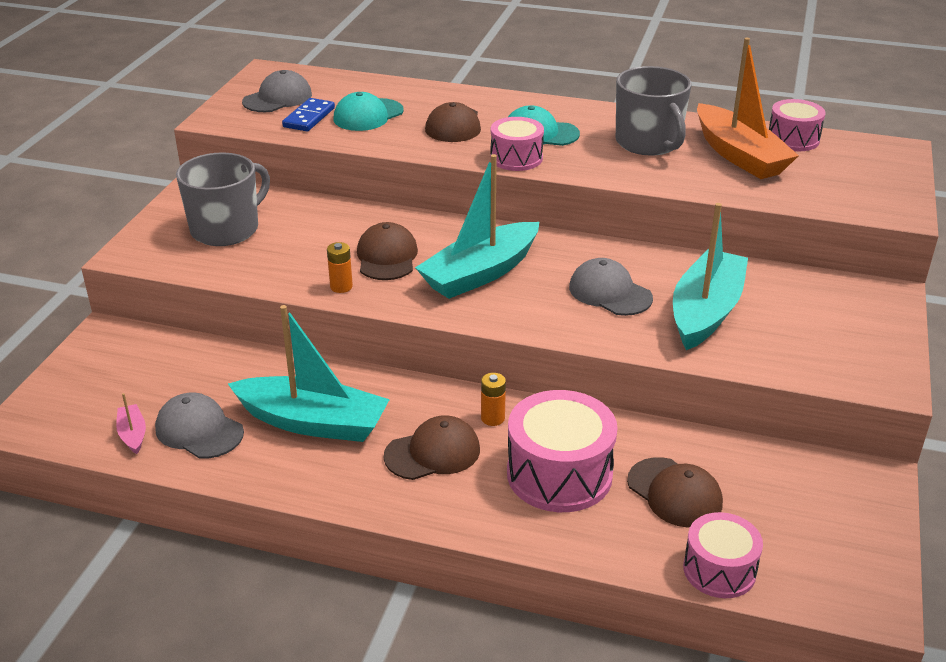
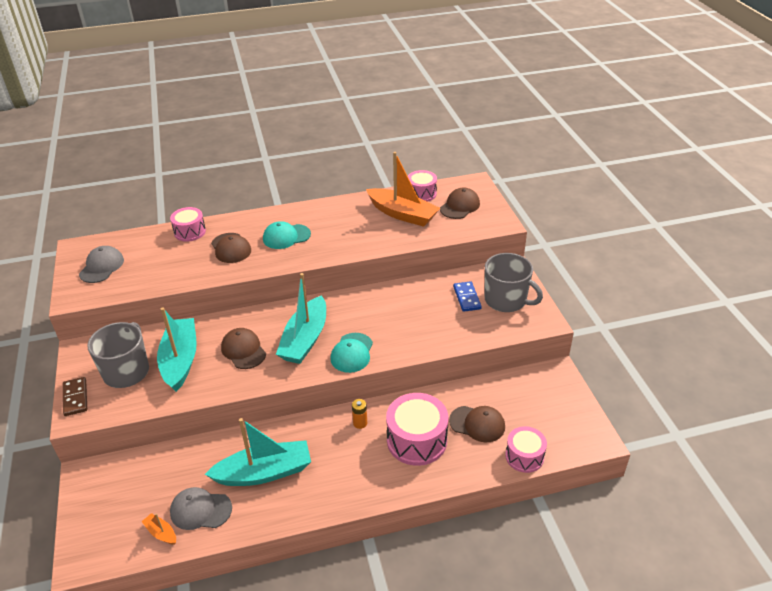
camera: 30 degrees left, 5 degrees up
pink boat [116,393,146,454] -> orange boat [142,513,176,545]
blue domino [282,98,335,131] -> blue domino moved to [453,281,482,312]
orange battery [327,242,353,293] -> none
turquoise cap [333,92,404,131] -> turquoise cap moved to [330,333,373,373]
brown cap [384,415,480,480] -> brown cap moved to [440,188,480,219]
pink drum [490,117,544,171] -> pink drum moved to [170,207,206,242]
grey cap [569,258,653,316] -> none
grey mug [616,66,691,156] -> grey mug moved to [485,253,543,312]
turquoise boat [673,203,748,350] -> turquoise boat moved to [157,307,197,392]
none -> brown domino [63,377,87,416]

